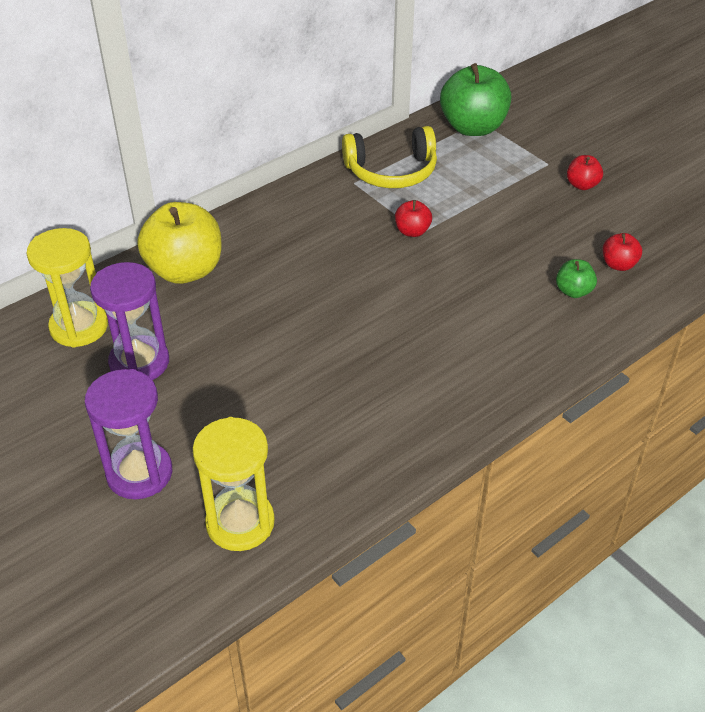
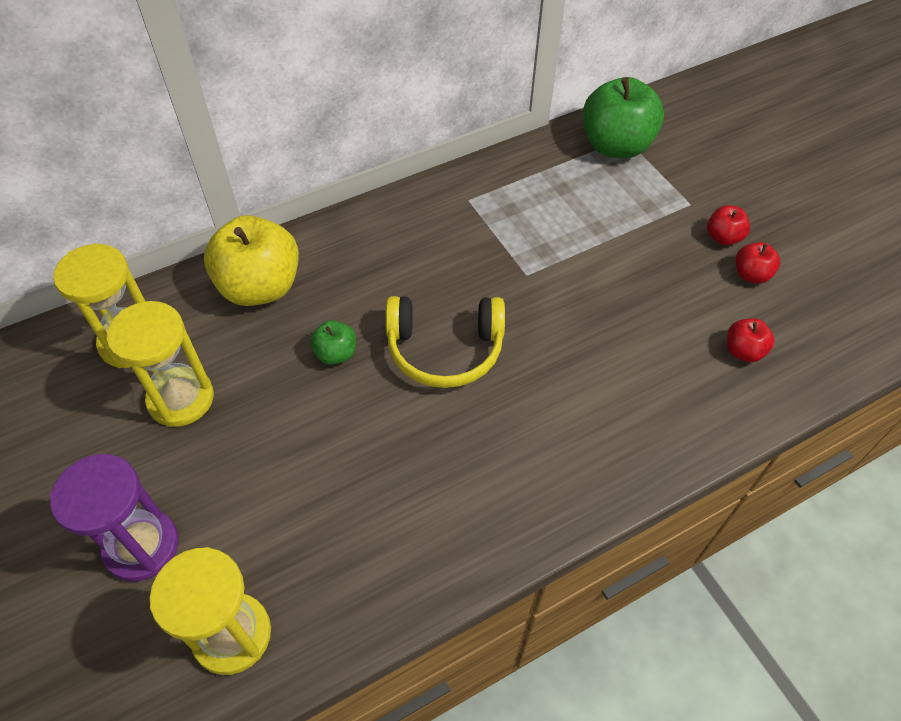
camera: 10 degrees right, 10 degrees up
purple hourglass [90,262,169,380] -> yellow hourglass [106,301,214,427]
yellow headphones [342,126,437,188] -> yellow headphones moved to [385,296,505,388]
red apple [395,200,432,237] -> red apple moved to [736,242,780,283]
green apple [556,259,597,298] -> green apple moved to [310,320,356,365]

